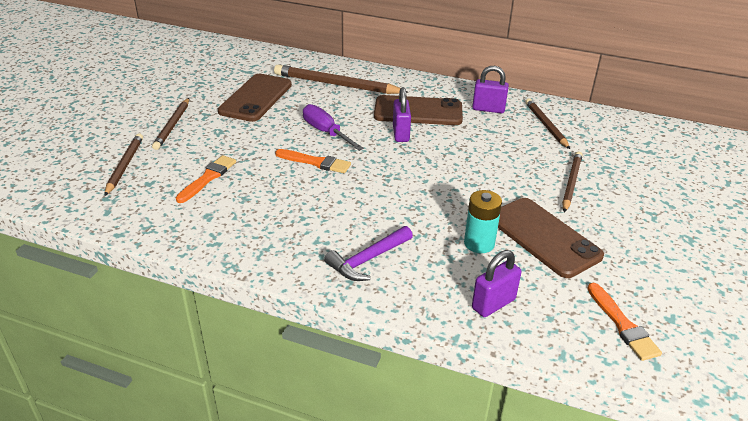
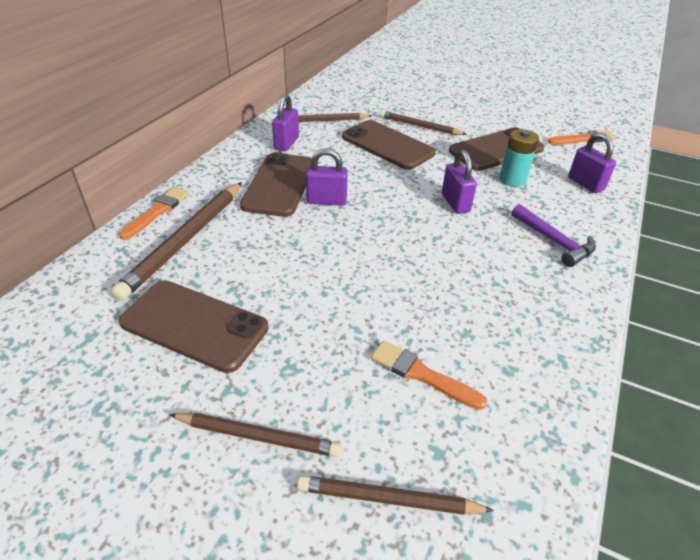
camera: 85 degrees left, 5 degrees up
orange brush [275,149,351,173] -> orange brush moved to [119,187,190,240]
purple screwdriver [303,104,364,151] -> none
none -> brown phone [342,120,436,170]
none -> purple padlock [442,150,477,214]

